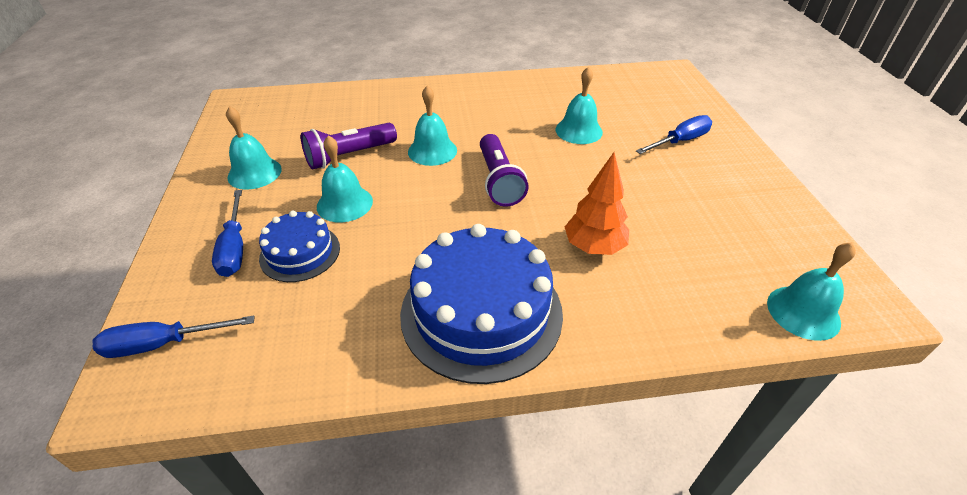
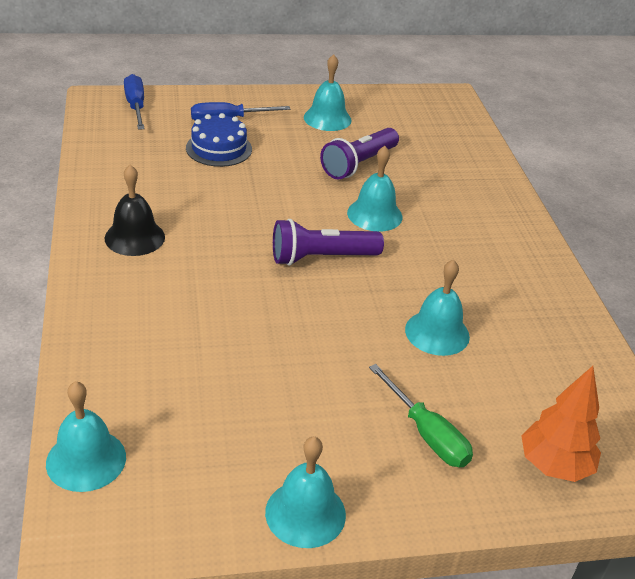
camera: 85 degrees right, 5 degrees down
purple flashlight [301,123,397,169] -> purple flashlight turned 105 degrees counterclockwise [320,128,399,180]
turquoise bell [317,135,373,222] -> turquoise bell moved to [265,436,346,548]
blue cake [400,224,563,384] -> black bell [105,165,165,256]
orange tree [565,152,629,255] -> orange tree moved to [521,366,601,482]
blue screwdriver [636,115,712,154] -> green screwdriver [369,364,473,467]

